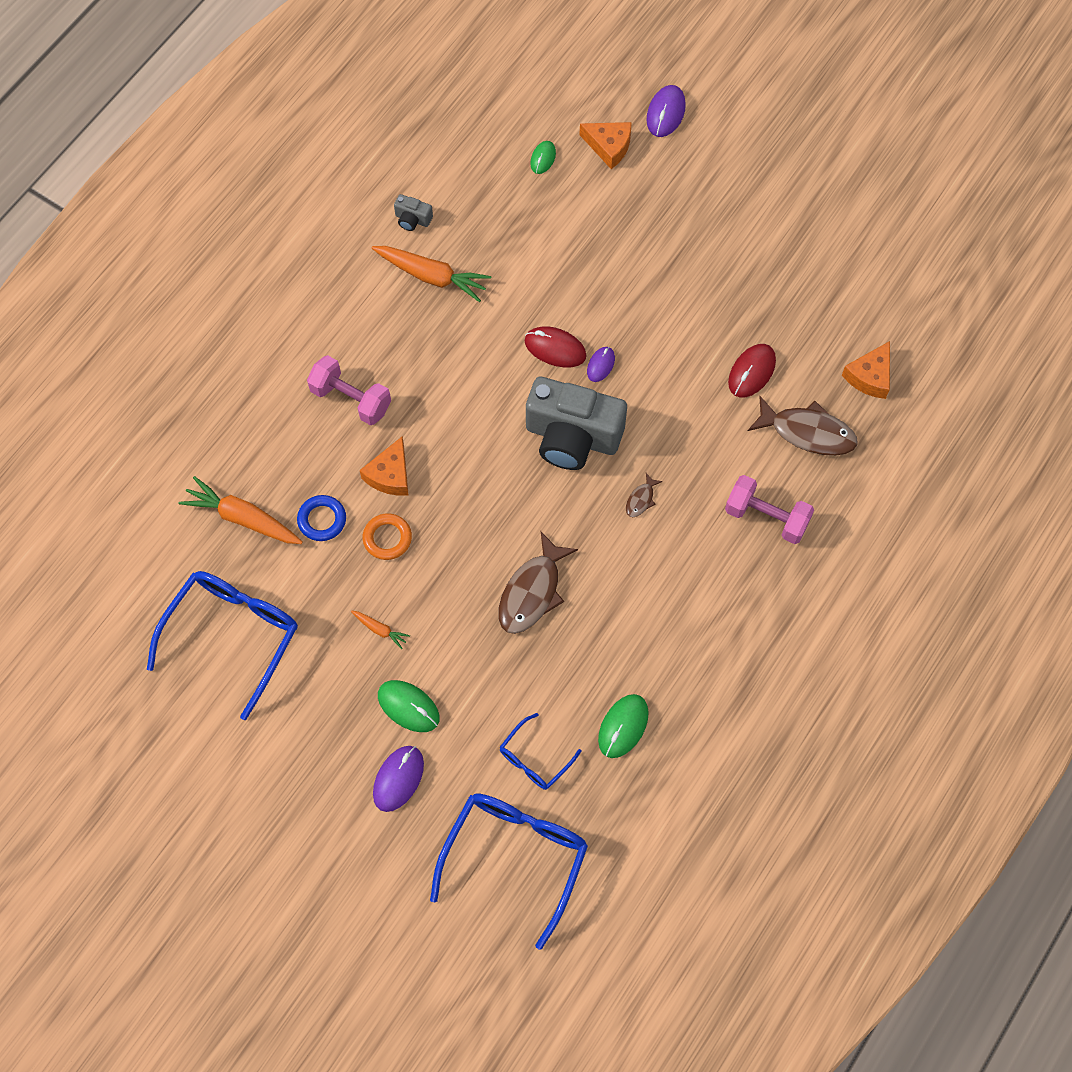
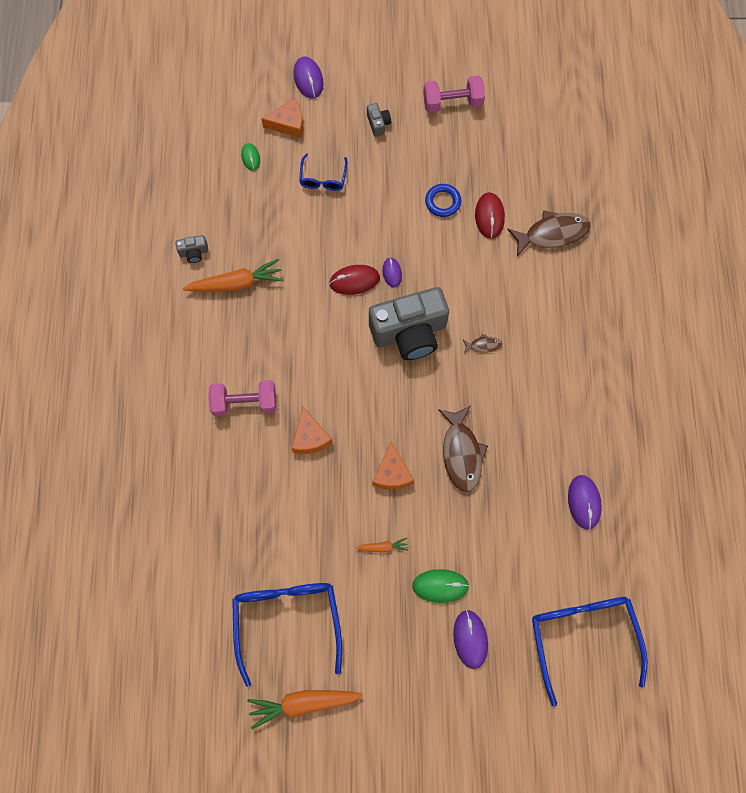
camera: 35 degrees left, 5 degrees up
orange carrot [178,476,303,544] -> orange carrot moved to [247,690,363,729]
blue ring [297,495,346,541] -> blue ring moved to [425,184,461,217]
orange ring [362,513,412,560] -> none
blue glasses [500,713,582,790] -> blue glasses moved to [299,153,348,191]
green mouse [598,694,649,758] -> purple mouse [568,475,602,530]
brown fish [626,473,663,517] -> brown fish turned 90 degrees counterclockwise [463,334,502,353]
pink dumbbell [725,475,814,544] -> pink dumbbell moved to [423,75,485,113]
orange cheese [842,341,890,399] -> orange cheese moved to [372,442,414,489]
none -> grey camera [367,103,391,137]

